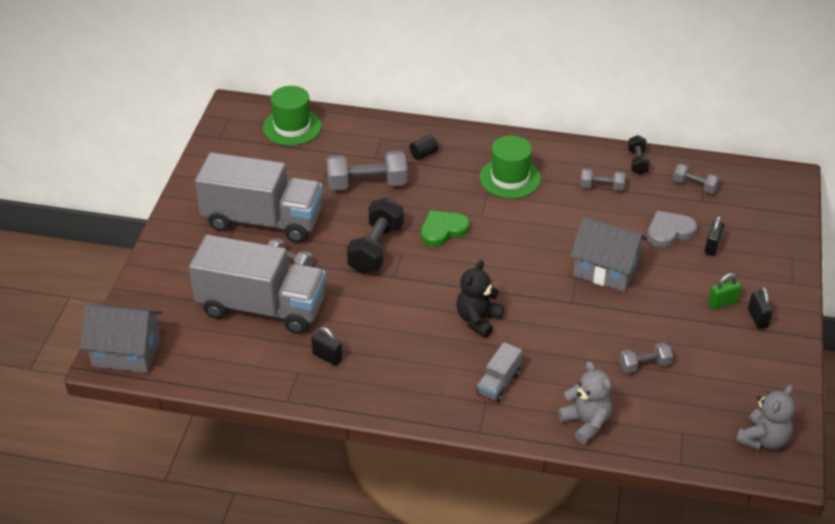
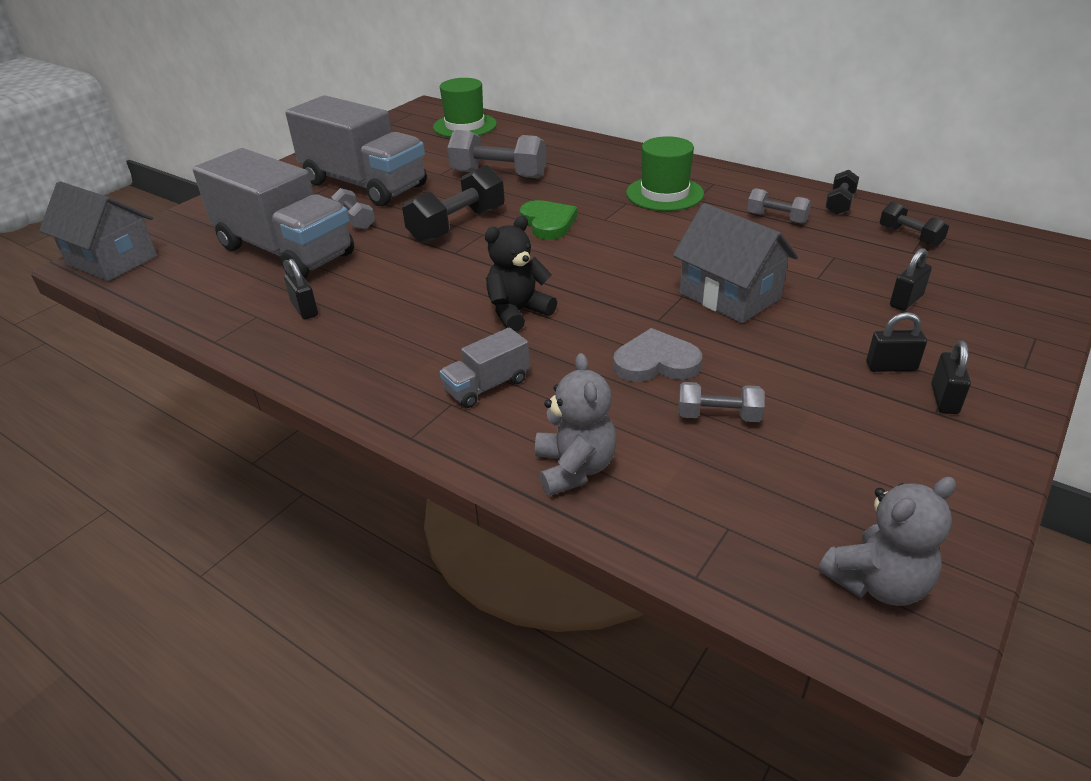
camera: 25 degrees right, 5 degrees down
black cylinder [409,135,438,160] -> none
green heart [421,210,469,247] -> green heart turned 75 degrees clockwise [520,200,577,240]
grey heart [647,211,697,247] -> grey heart moved to [613,328,702,382]
grey dumbbell [673,163,720,194] -> black dumbbell [880,202,949,247]
green padlock [708,273,741,309] -> black padlock [866,312,927,372]

